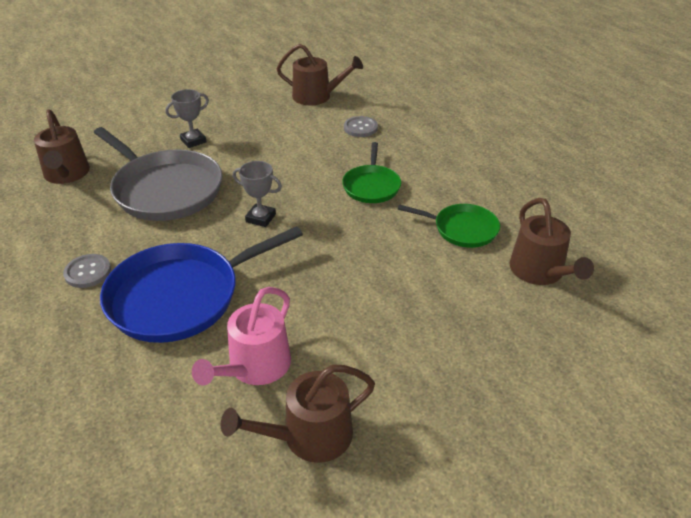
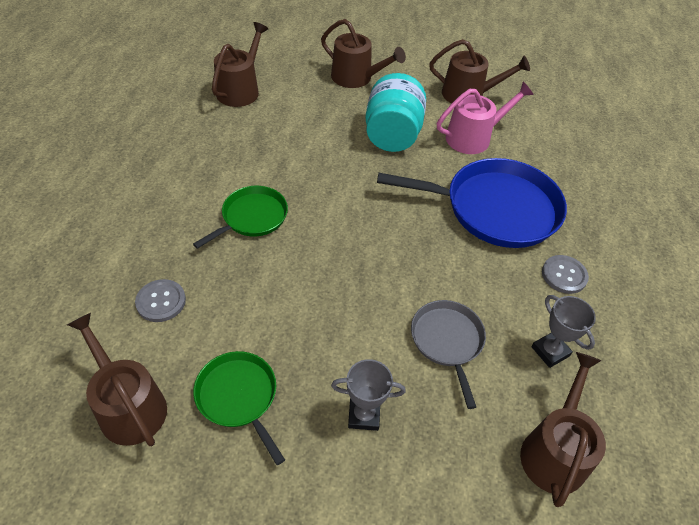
camera: 145 degrees left, 10 degrees up
grey pan [94,127,222,221] -> grey pan [411,300,486,409], size x0.55
grey trophy [233,161,282,227] -> grey trophy moved to [532,295,596,368]
green pan [398,204,500,248] -> green pan moved to [193,351,285,465]
none -> brown watering can [321,19,406,88]
none -> turquoise jar [365,73,426,152]

